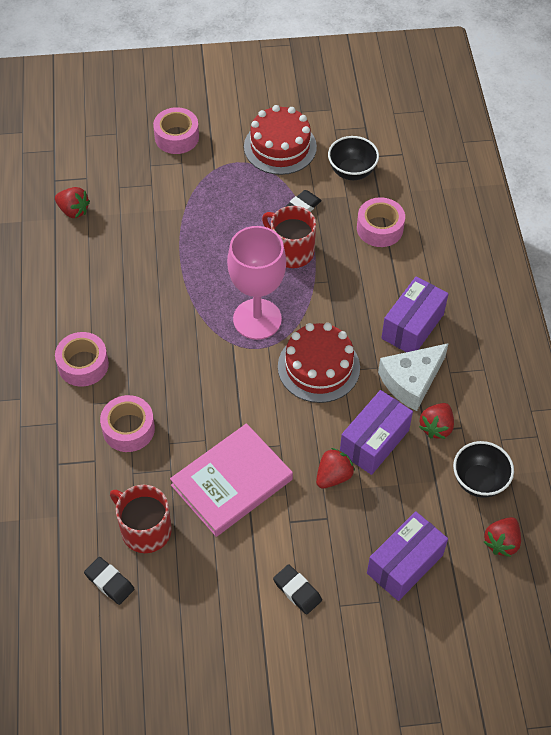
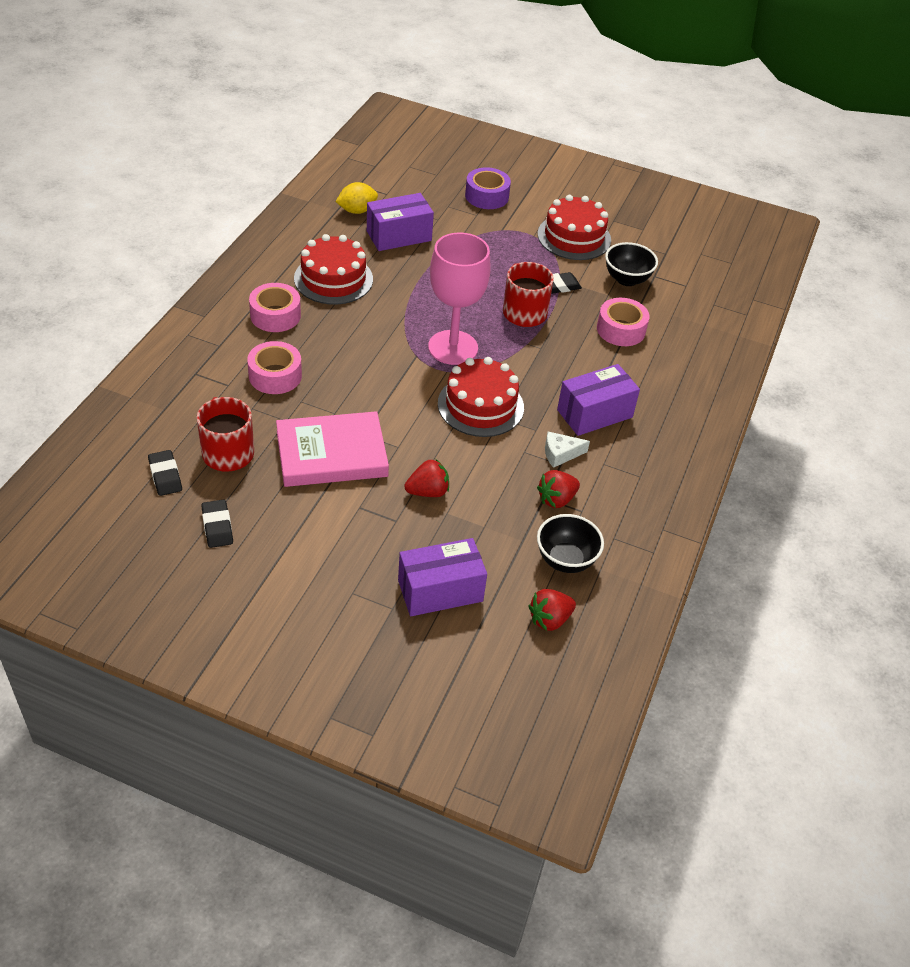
camera: 25 degrees right, 10 degrees down
red strawberry [55,187,90,218] -> yellow lemon [336,182,378,214]
pink tape [153,107,199,154] -> purple tape [465,167,511,209]
black eraser [273,564,322,615] -> black eraser moved to [201,499,233,548]
purple box [340,390,413,475] -> purple box moved to [367,193,434,251]
white cheese [378,343,449,411] -> white cheese [545,432,590,468], size x0.56
none -> red cake [294,234,373,305]

